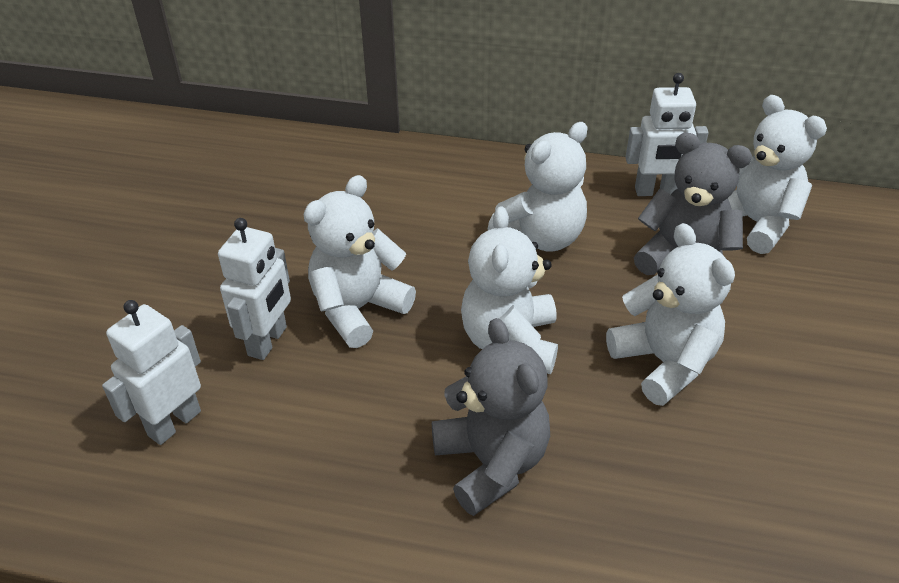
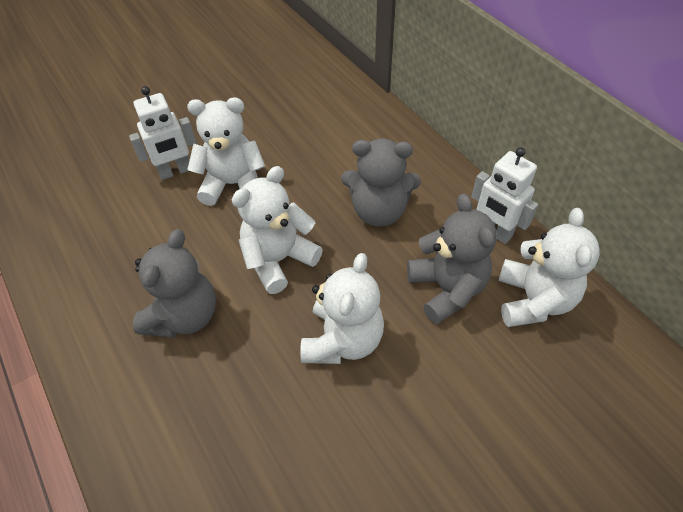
camera: 45 degrees right, 10 degrees up
white robot [102,300,201,445] -> none
white teddy bear [488,122,588,252] -> grey teddy bear [341,138,421,227]

